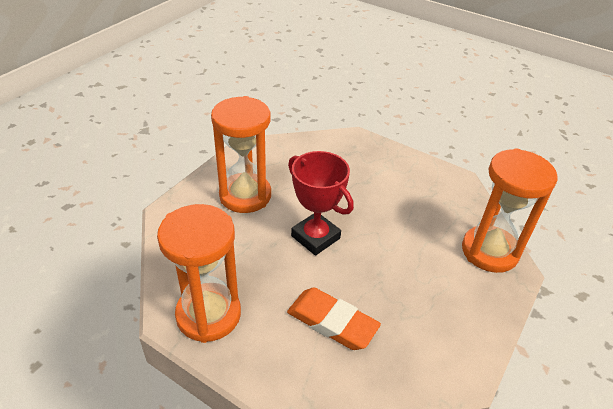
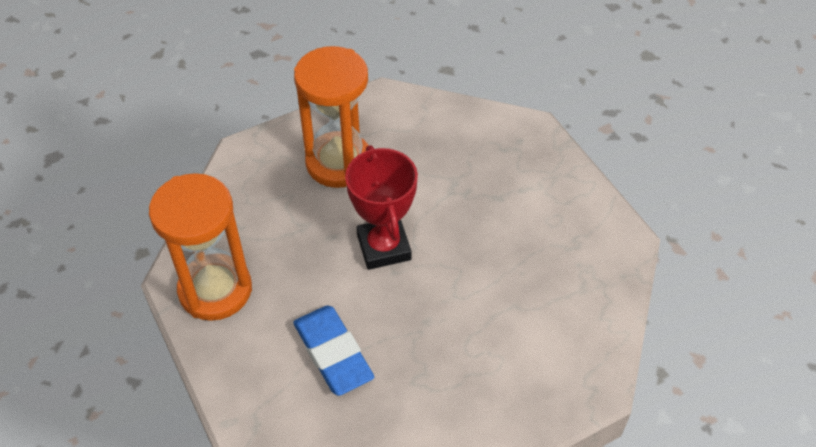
camera: 30 degrees right, 10 degrees up
orange eraser [287,288,381,350] -> blue eraser [293,306,374,396]
orange hourglass [462,148,558,273] -> none

